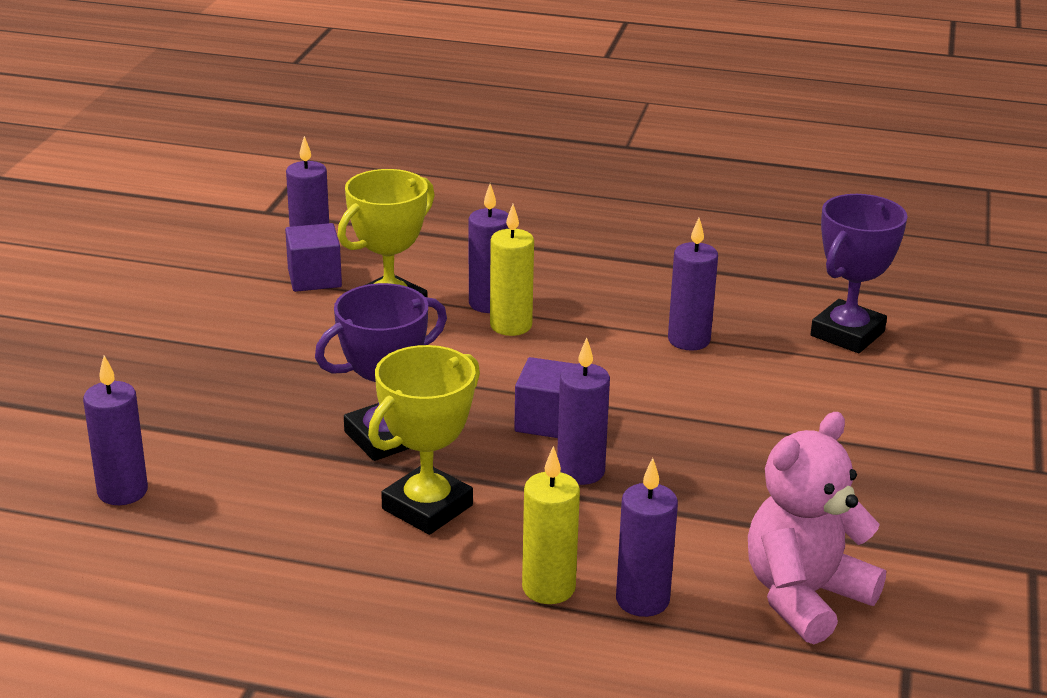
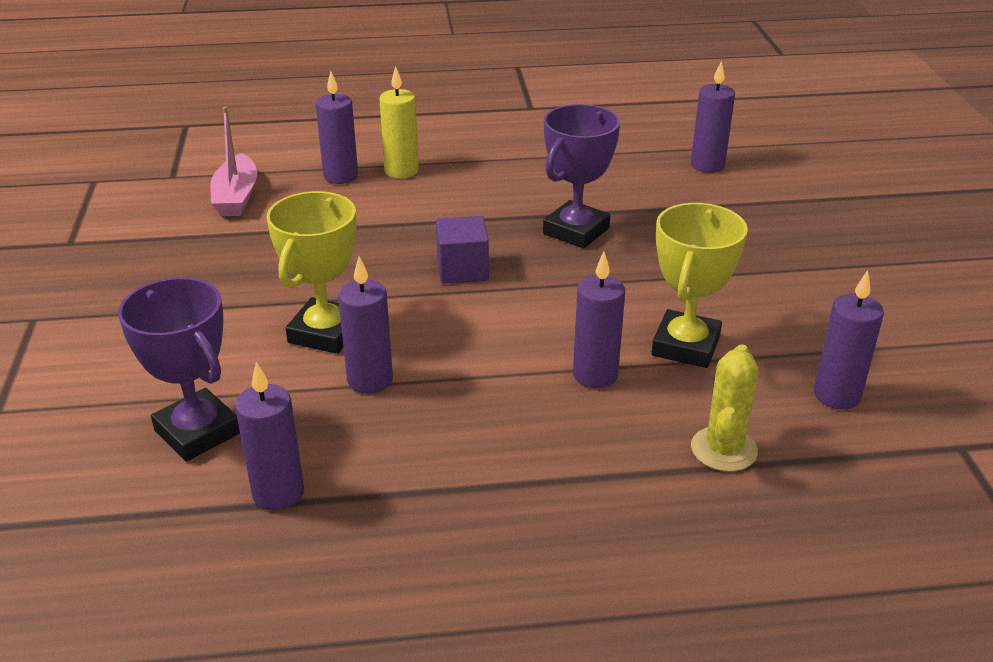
camera: 160 degrees right, 5 degrees up
purple cube [285,223,342,292] -> none
yellow trophy [368,345,480,535] -> yellow trophy moved to [266,191,356,354]
yellow candle [490,204,534,336] -> none
purple candle [557,338,610,485] -> purple candle moved to [235,362,304,510]
pink teddy bear [748,412,886,644] -> pink boat [210,107,257,216]
purple trophy [811,194,908,353] -> purple trophy turned 60 degrees counterclockwise [118,277,240,462]
none -> yellow cactus [691,344,759,472]

